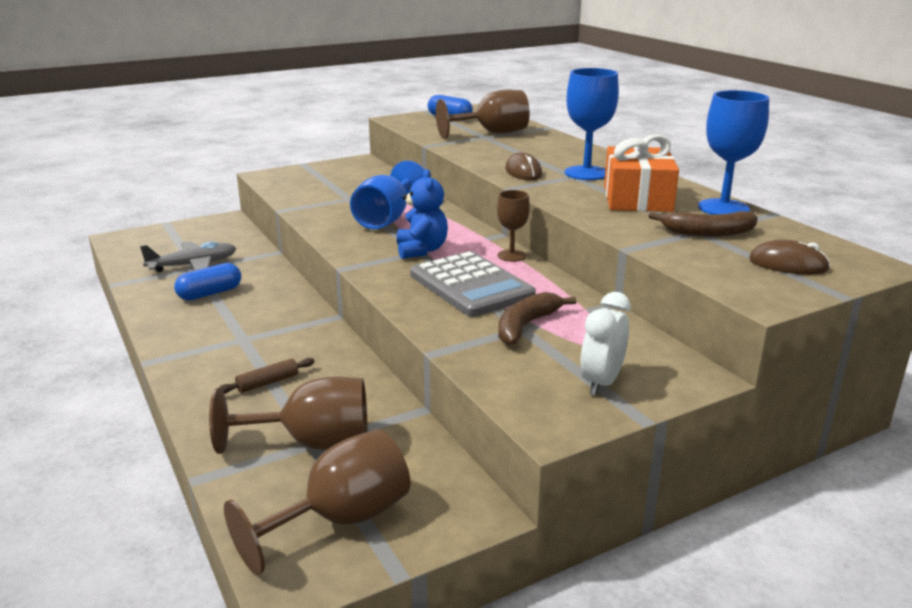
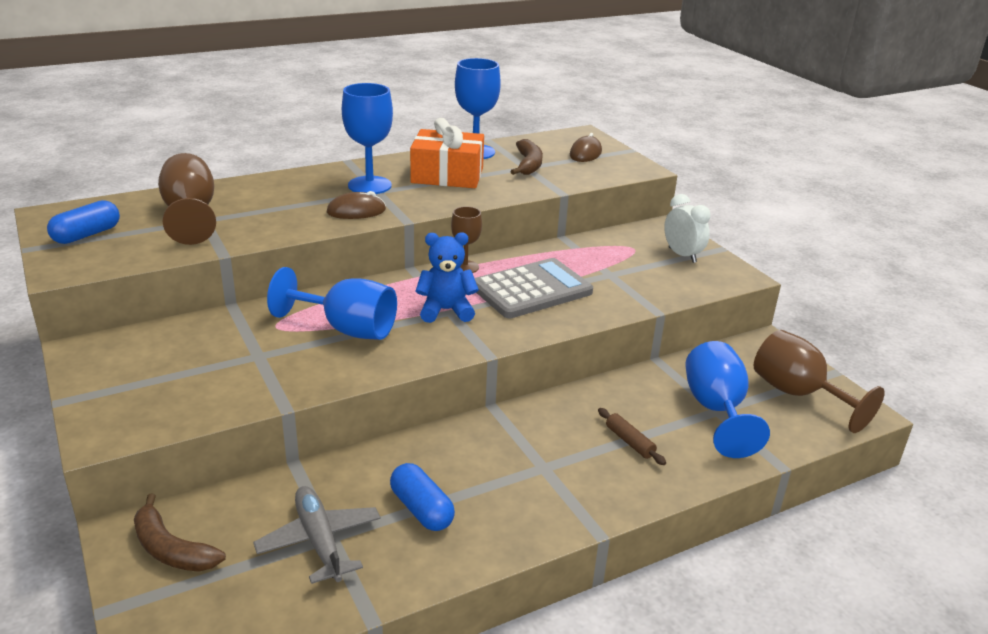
camera: 90 degrees left, 5 degrees up
brown goblet [209,376,368,454] -> blue goblet [685,341,770,458]
brown banana [498,292,576,345] -> brown banana moved to [134,493,226,572]
white clock [580,292,631,396] -> white clock turned 150 degrees counterclockwise [664,194,711,263]

